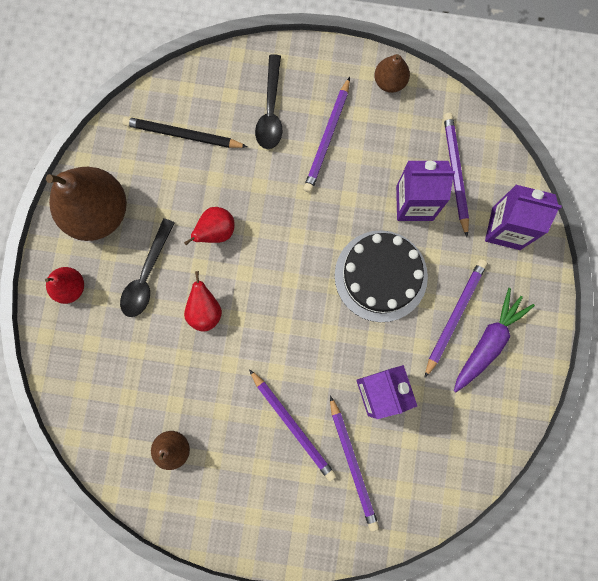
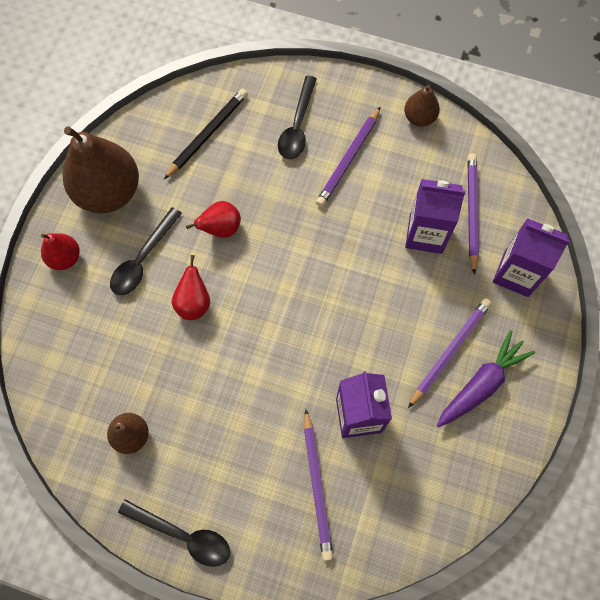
camera: 10 degrees right, 10 degrees down
black pencil [122,117,248,148] -> black pencil turned 105 degrees clockwise [164,89,248,179]
purple pencil [249,369,336,481] -> none
black cake [335,230,428,322] -> none
none -> black spoon [118,500,230,567]

